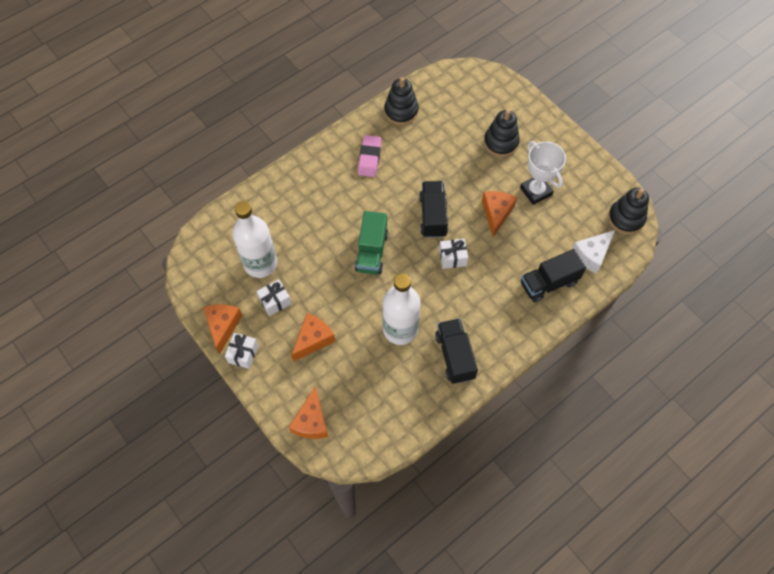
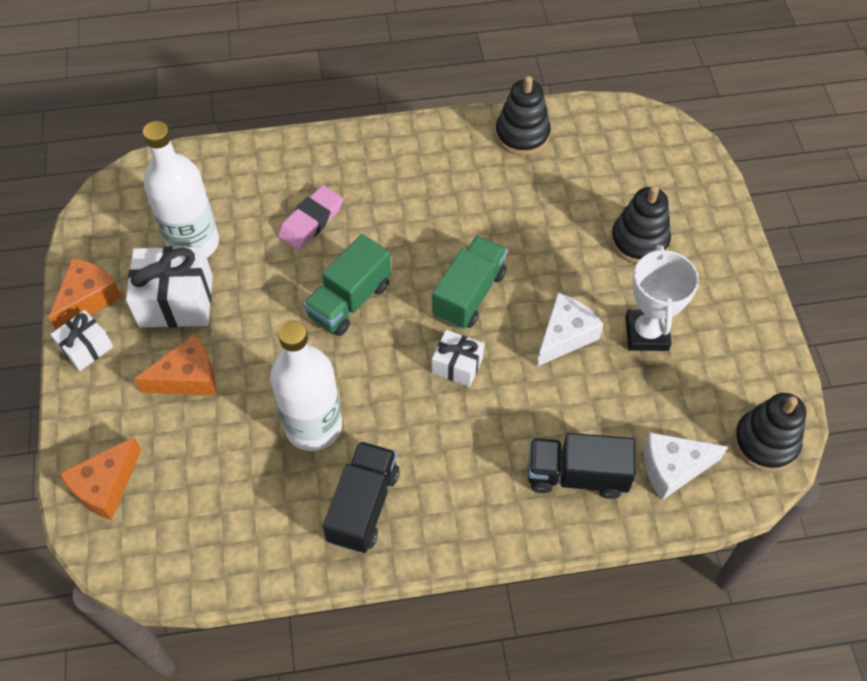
camera: 30 degrees right, 5 degrees down
white gift [256,279,292,316] -> white gift [126,246,213,328], size x1.73
pink eraser [358,135,382,177] -> pink eraser moved to [278,185,343,250]
black truck [419,181,448,238] -> green truck [432,236,507,329]
orange cheese [482,191,517,237] -> white cheese [536,293,604,367]

